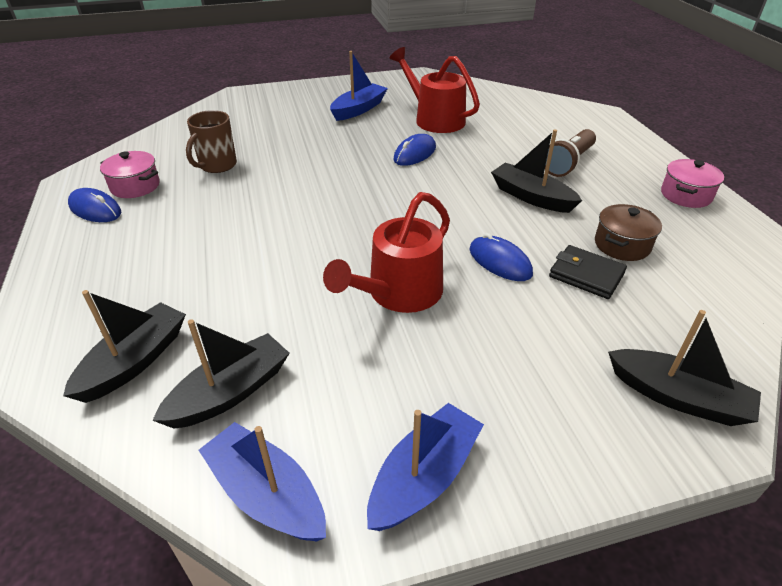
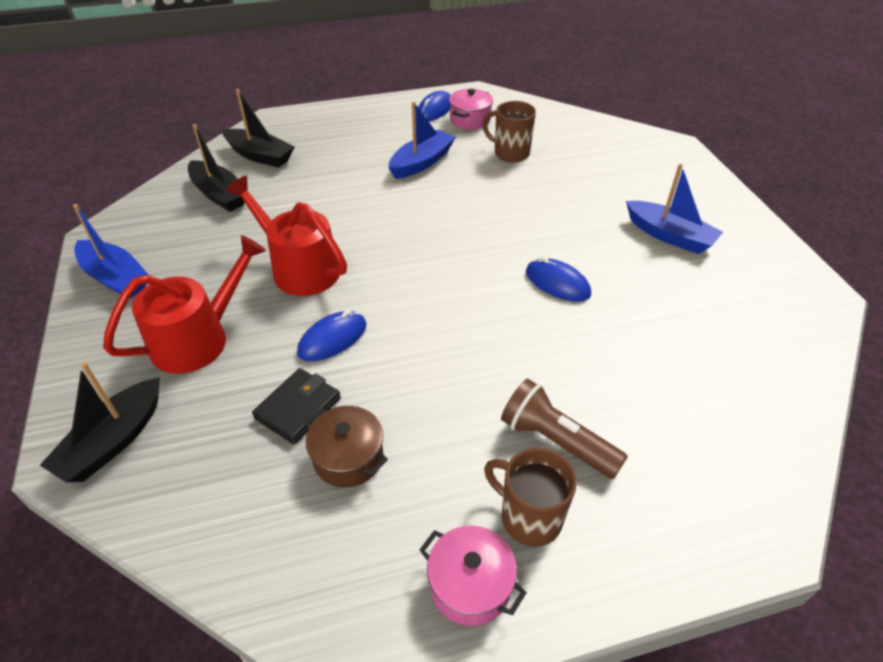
camera: 90 degrees right, 5 degrees up
blue boat [199,422,326,541] -> blue boat moved to [389,101,456,179]
red watering can [390,47,480,133] -> red watering can moved to [103,235,266,374]
black boat [491,129,582,213] -> none
none -> brown mug [484,448,577,547]

